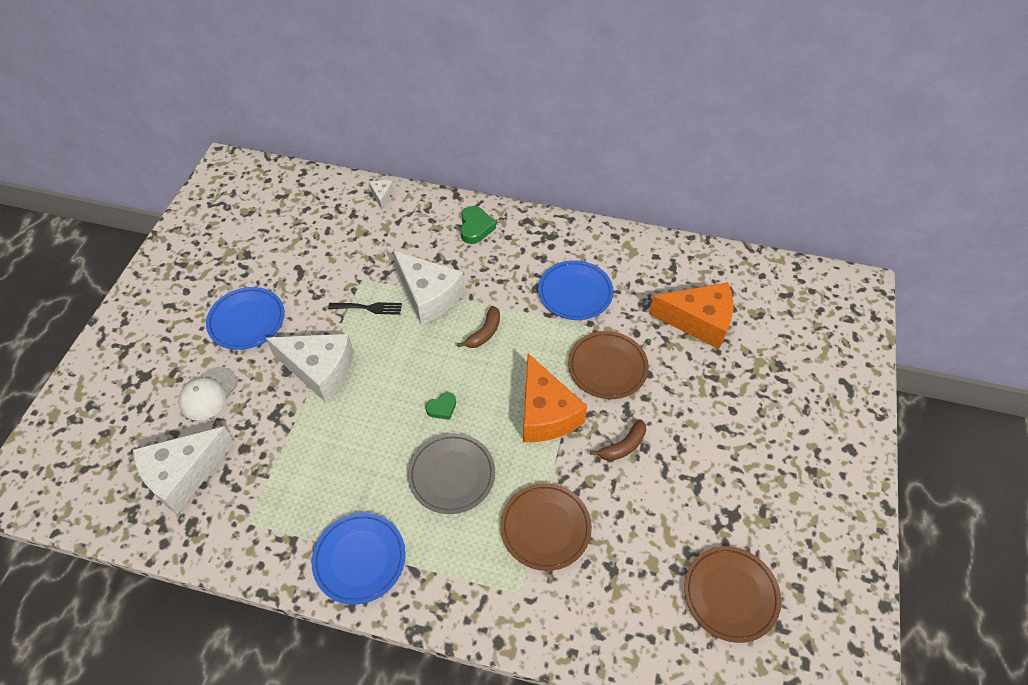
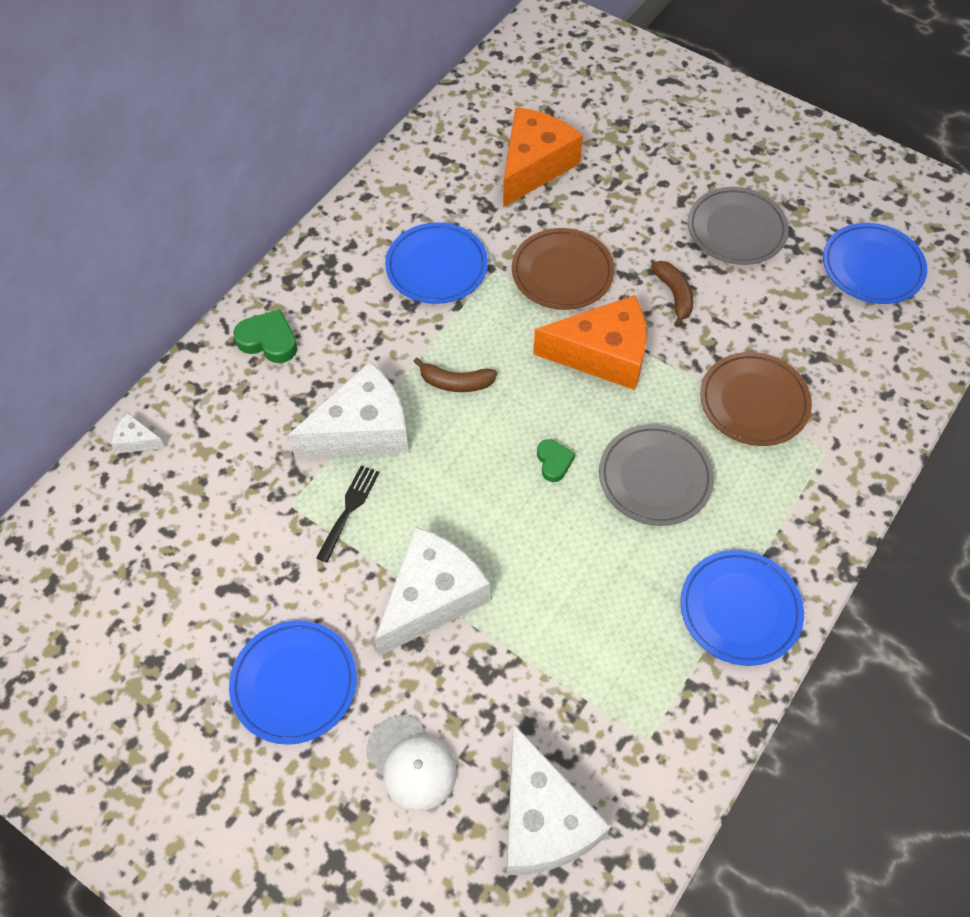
camera: 70 degrees left, 5 degrees up
brown banana [457,306,500,348] -> brown banana turned 135 degrees clockwise [413,358,497,392]
brown plate [684,546,781,643] -> blue plate [823,223,927,304]
none -> grey plate [688,187,789,265]

